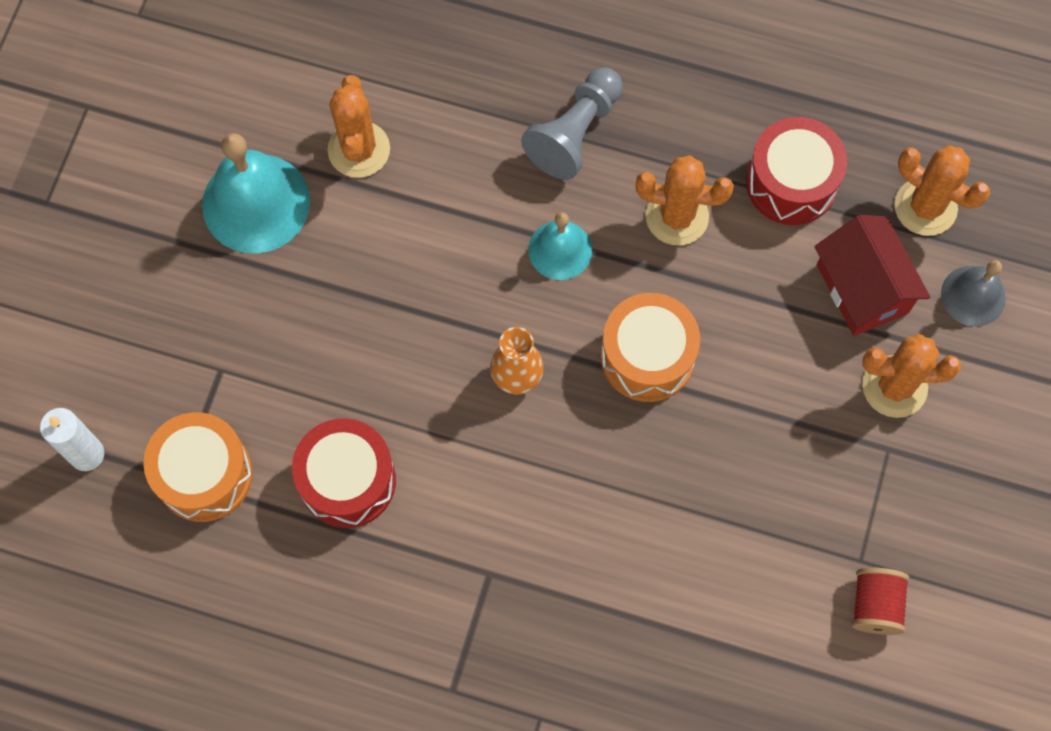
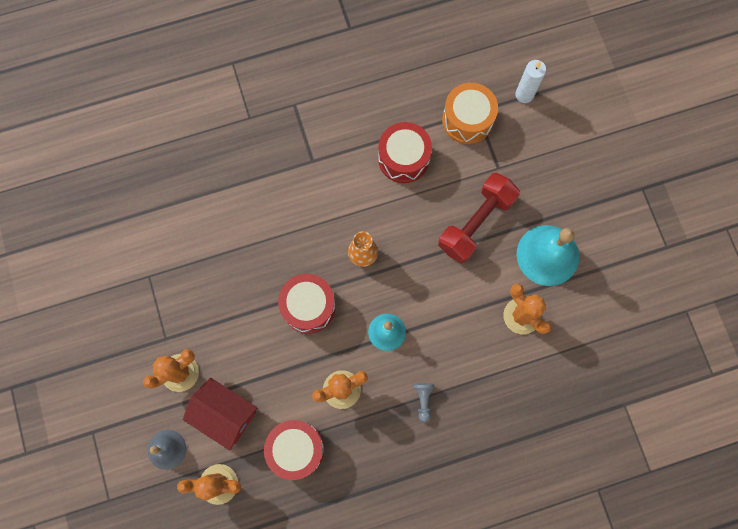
camera: 145 degrees right, 5 degrees up
grey pawn [521,67,623,180] -> grey pawn [413,383,434,423], size x0.52
orange drum [601,293,700,402] -> red drum [278,274,336,334]
red spool [852,567,909,635] -> none
none -> red dumbbell [438,173,520,263]

